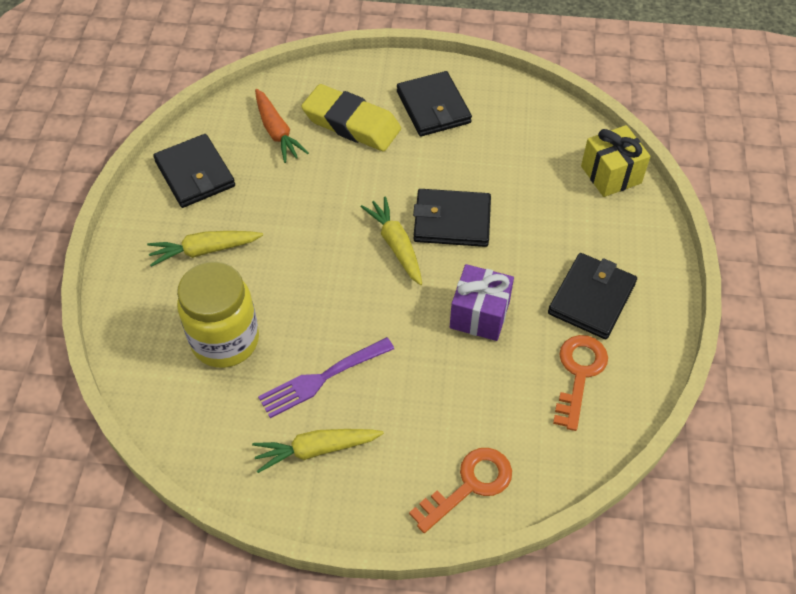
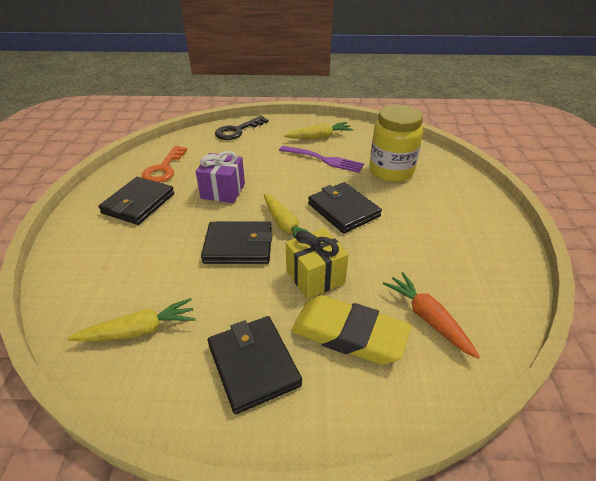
camera: 175 degrees right, 15 degrees down
yellow carrot [147,231,263,267] -> yellow carrot moved to [68,298,196,342]
black wallet [153,134,235,208] -> black wallet moved to [308,182,382,233]
purple fork [258,337,394,418] -> purple fork turned 60 degrees clockwise [279,146,364,173]
orange key [409,448,512,533] -> black key [215,116,269,140]
yellow gift [581,125,651,197] -> yellow gift moved to [286,228,349,299]

